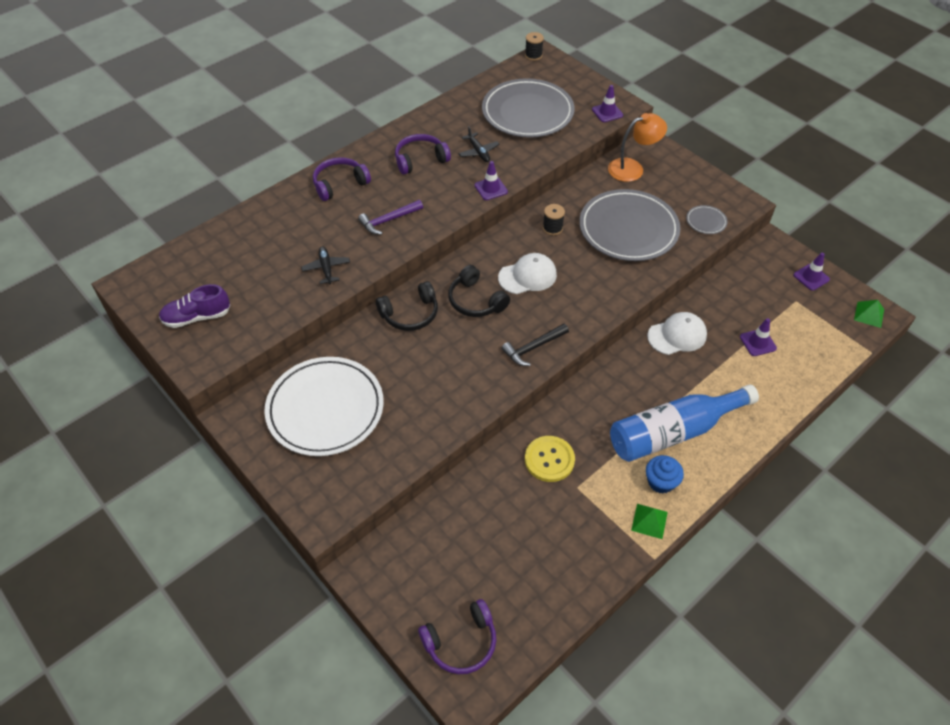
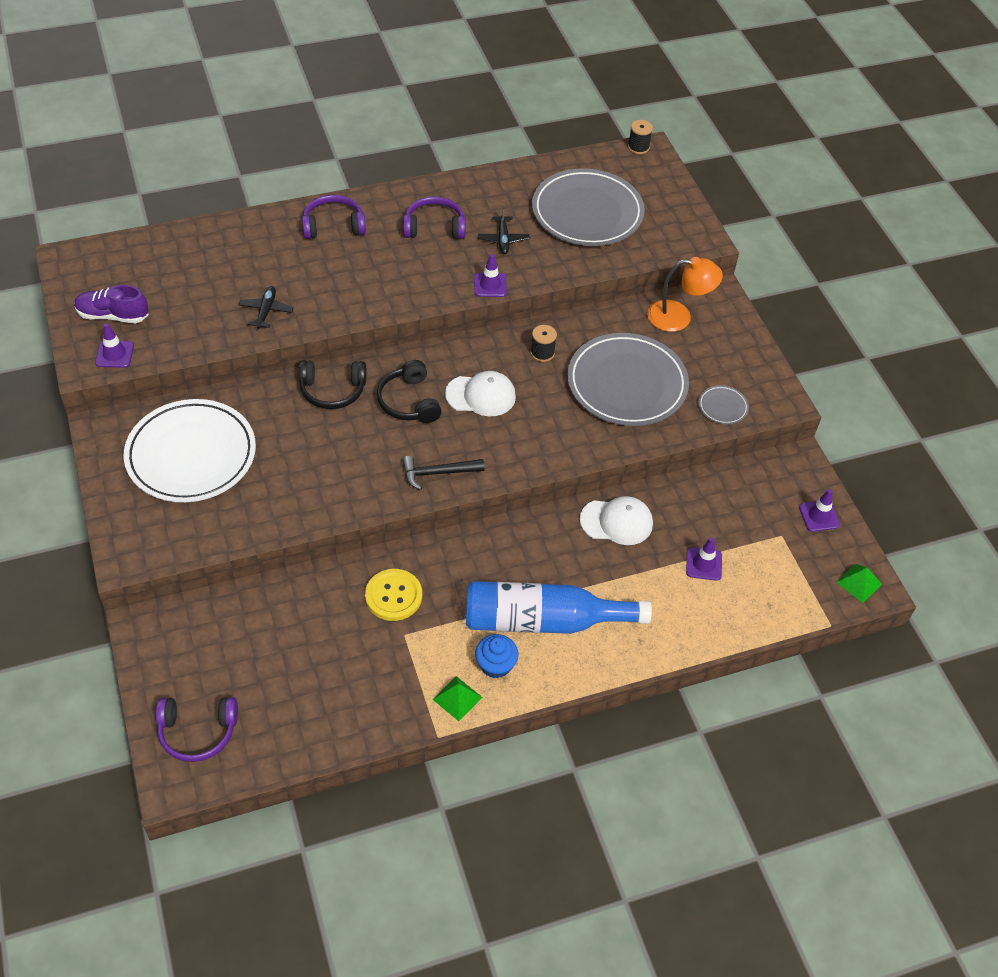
camera: 20 degrees right, 0 degrees up
purple hammer [358,200,423,235] -> none
purple traffic cone [592,85,623,122] -> purple traffic cone moved to [95,323,134,368]

